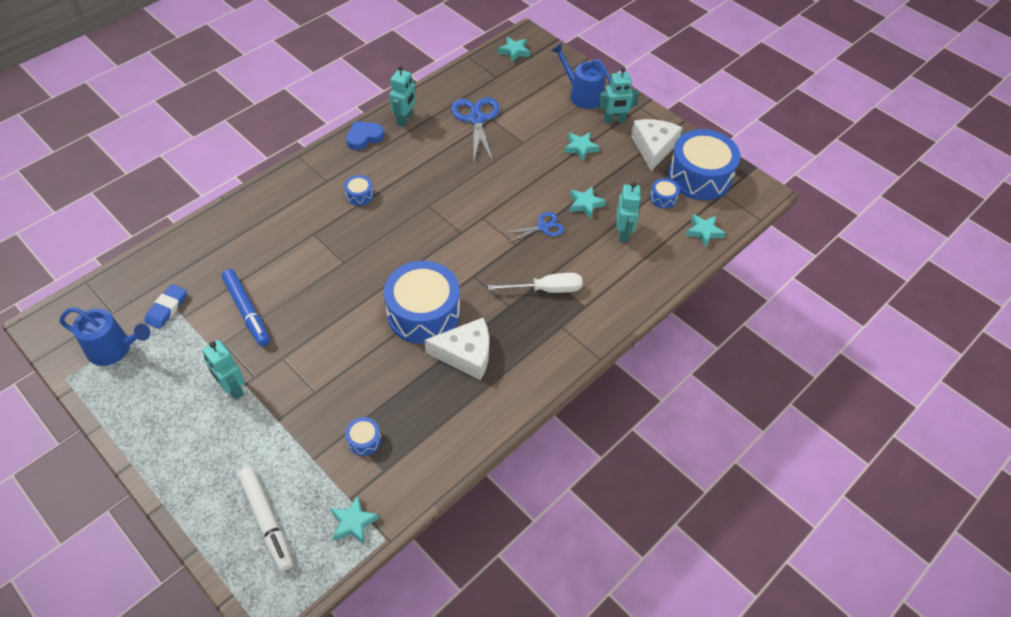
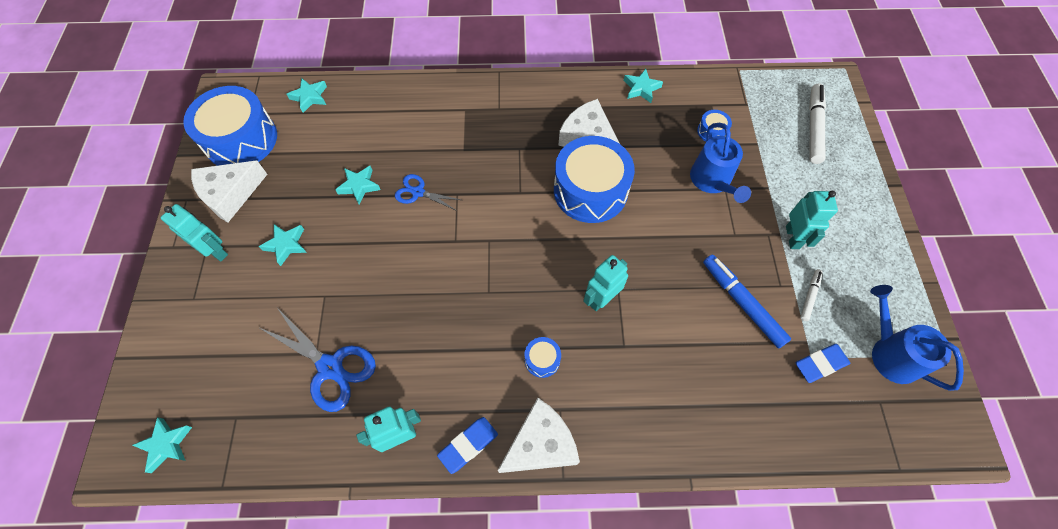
camera: 135 degrees left, 10 degrees up
blue marker [221,269,270,346] -> blue marker turned 45 degrees counterclockwise [703,254,791,348]
turquoise star [330,496,379,544] -> turquoise star moved to [624,69,663,103]
blue heart [346,121,384,150] -> blue eraser [437,417,498,474]
blue scissors [451,97,499,162] -> blue scissors turned 90 degrees counterclockwise [258,309,376,412]
white screwdriver [488,273,583,293] -> none
blue watering can [551,43,611,109] -> blue watering can moved to [690,123,751,203]
turquoise robot [617,182,641,242] -> turquoise robot moved to [583,255,628,311]
blue drum [650,178,680,209] -> none
none -> white cheese [498,398,580,473]
none -> white marker [800,269,823,321]

